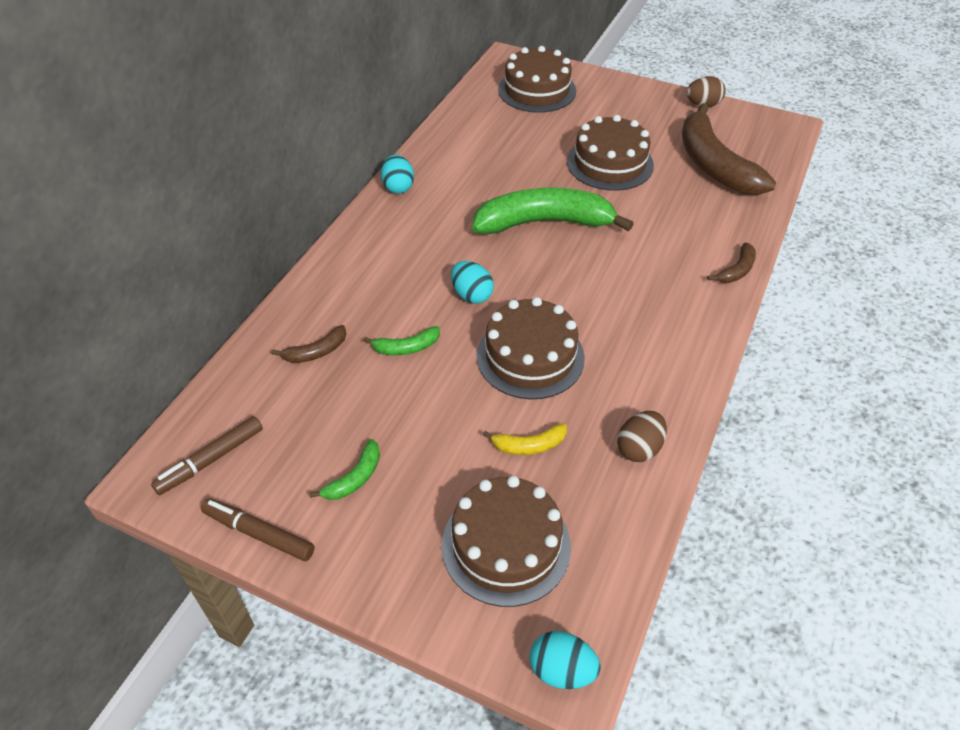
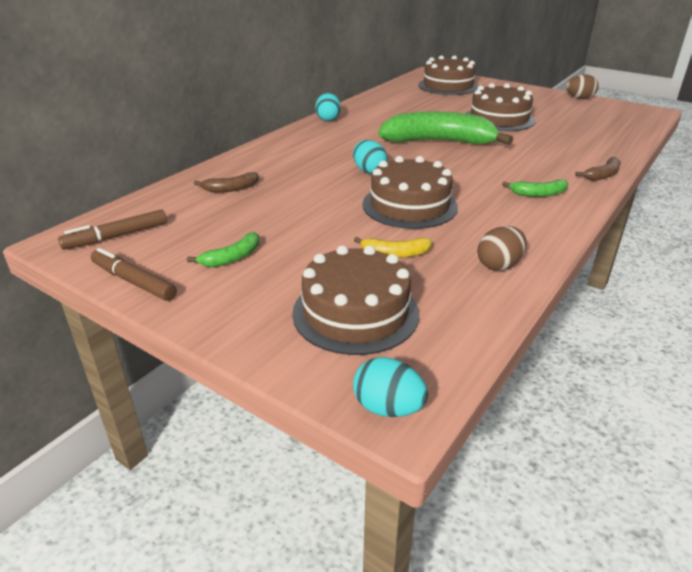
camera: 10 degrees right, 15 degrees down
green banana [363,326,440,355] -> green banana moved to [502,180,568,197]
brown banana [682,103,776,195] -> none

